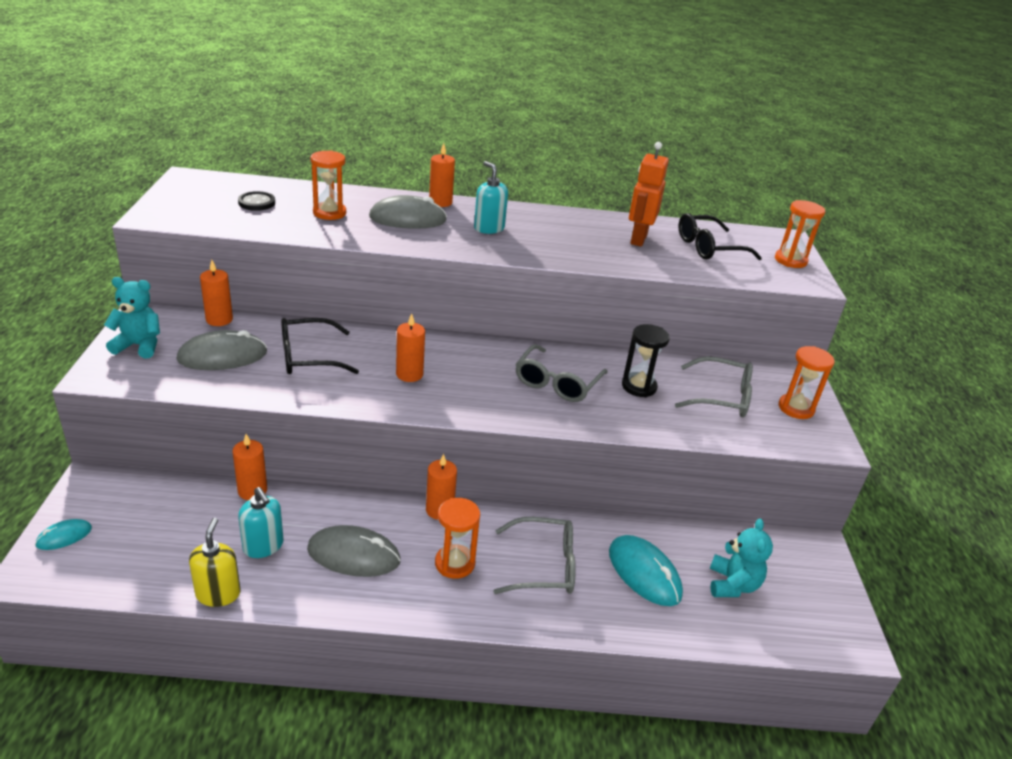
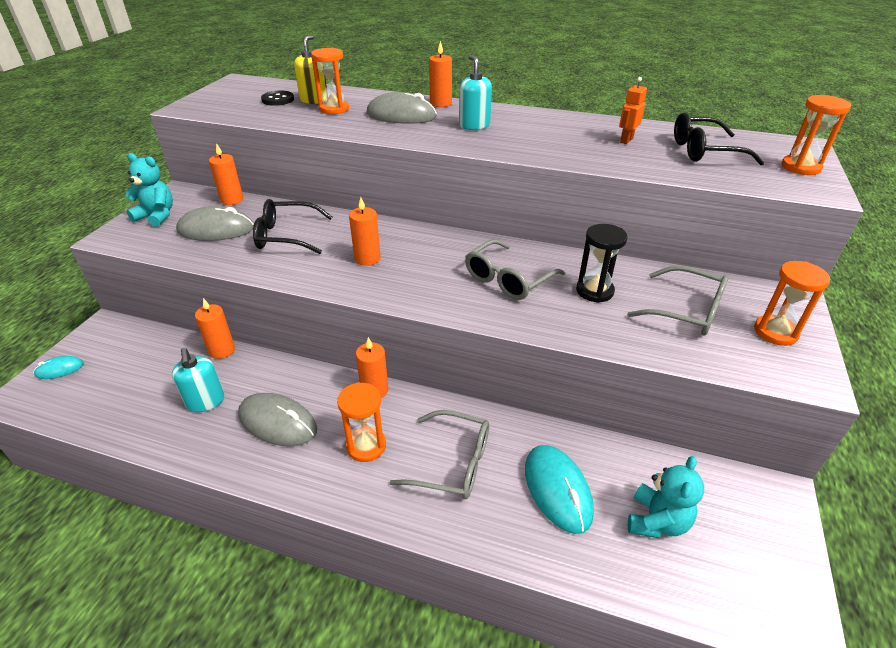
camera: 20 degrees right, 5 degrees up
yellow soap dispenser [189,518,241,607] -> yellow soap dispenser moved to [294,35,327,104]
orange robot [629,142,669,247] -> orange robot [619,77,647,144], size x0.59

